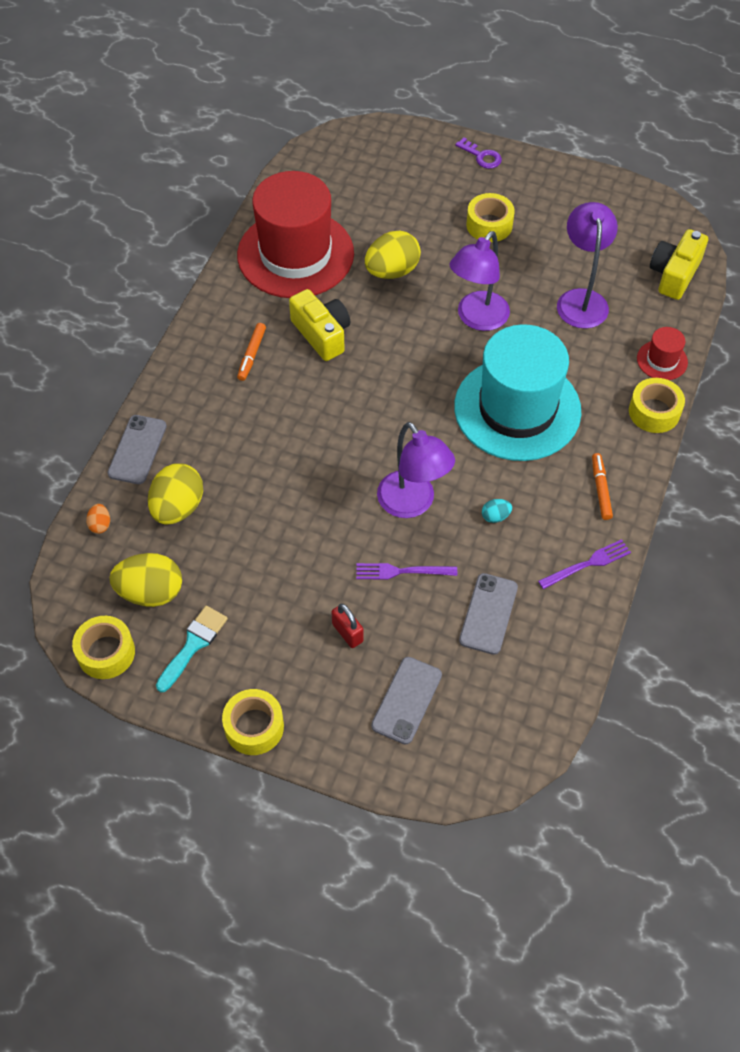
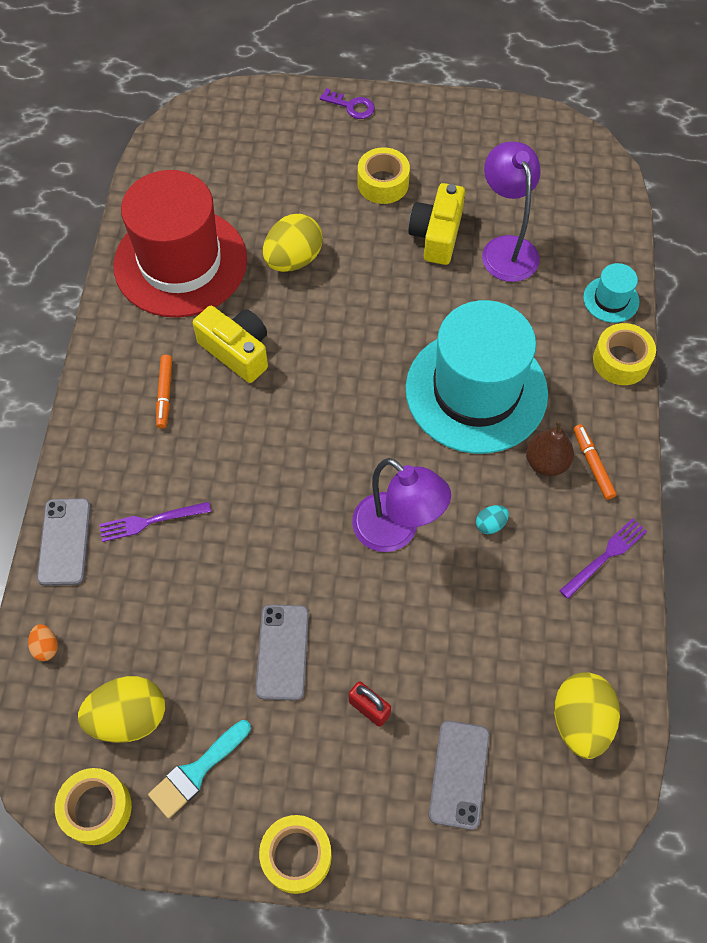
camera: 15 degrees left, 5 degrees up
yellow egg [148,464,203,525] -> yellow egg moved to [554,672,620,759]
turquoise brush [156,606,228,692] -> turquoise brush turned 150 degrees counterclockwise [148,720,251,818]
purple fork [356,563,457,580] -> purple fork moved to [99,502,211,542]
purple lamp [449,231,510,331] -> none
grey phone [459,573,518,655] -> grey phone moved to [255,604,309,701]
red hat [637,327,688,380] -> turquoise hat [583,263,639,323]
yellow camera [650,229,708,300] -> yellow camera moved to [408,183,465,265]
none -> brown pear [526,420,574,476]

